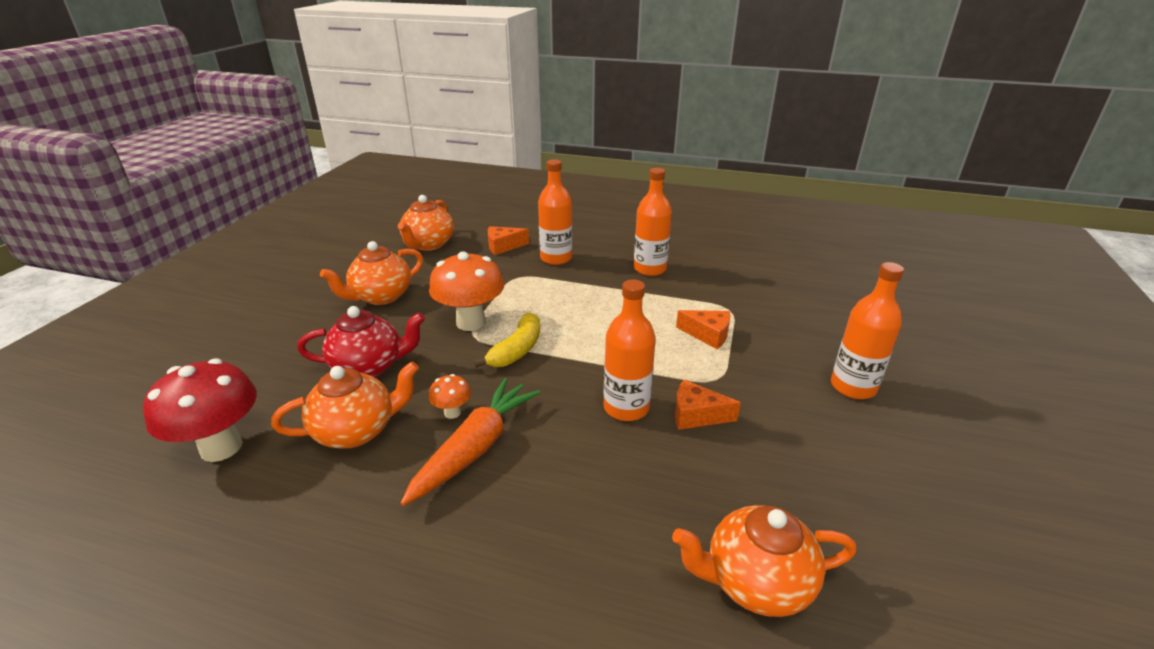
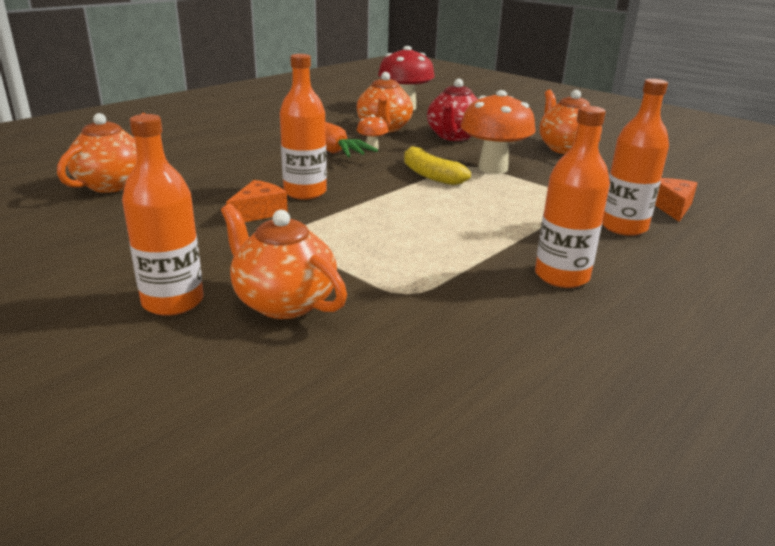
camera: 115 degrees right, 5 degrees down
orange teapot [397,195,454,251] -> orange teapot moved to [221,204,347,319]
orange cheese [676,310,730,349] -> none

